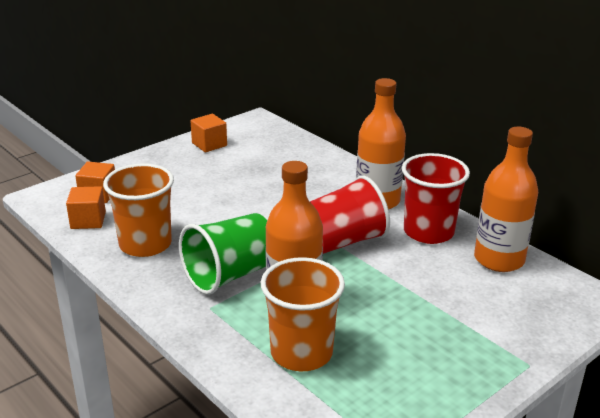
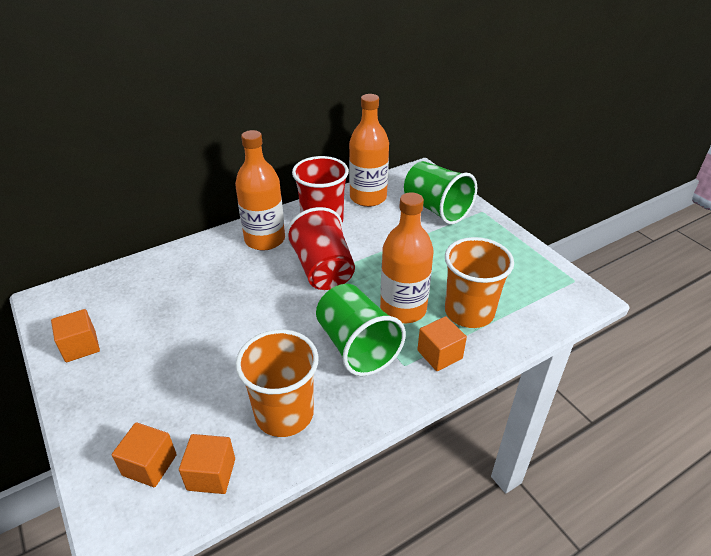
camera: 80 degrees left, 10 degrees up
none -> green cup [404,161,477,224]
none -> orange cube [417,316,467,371]

